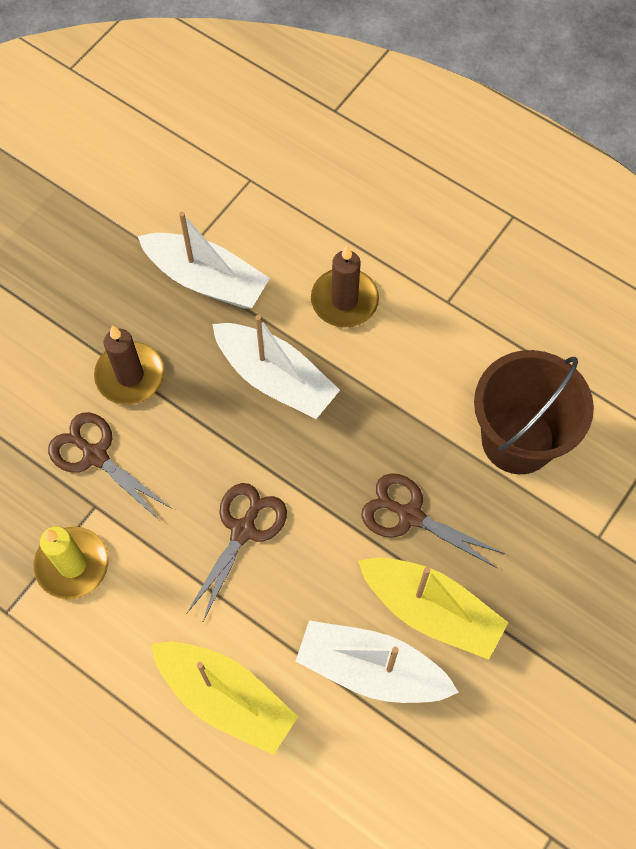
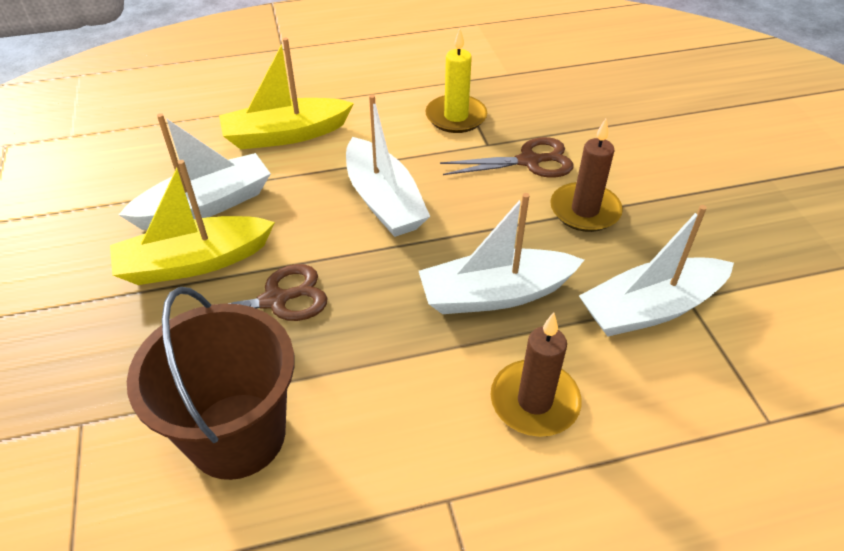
camera: 130 degrees right, 20 degrees down
brown scissors [186,483,287,621] -> white boat [346,94,430,237]

